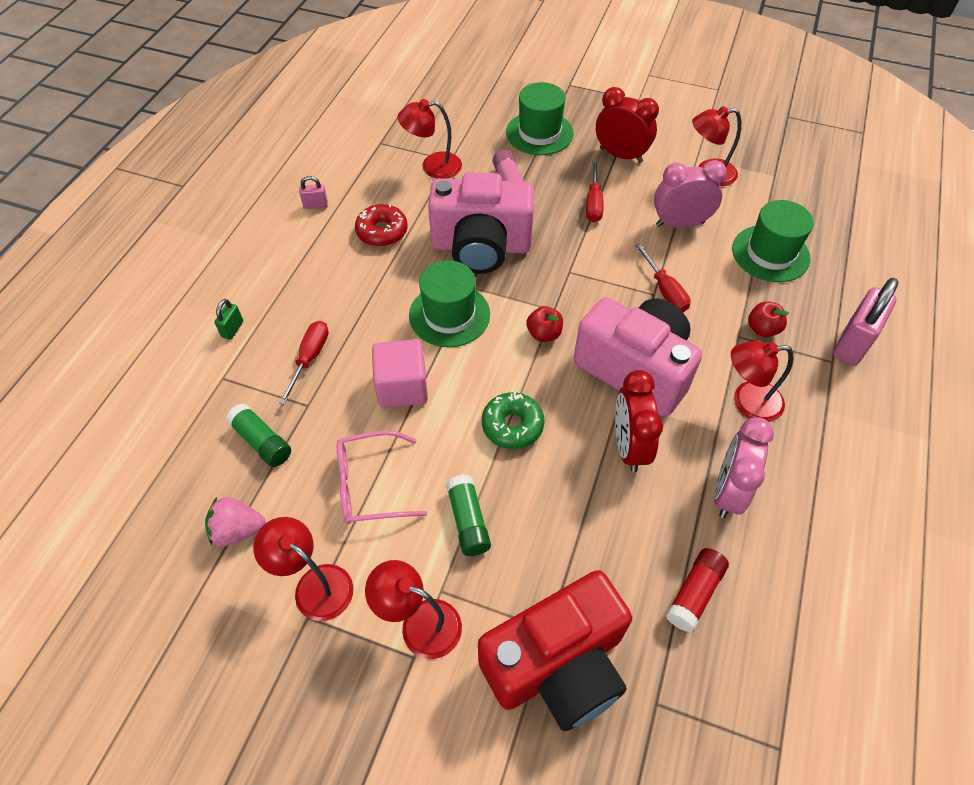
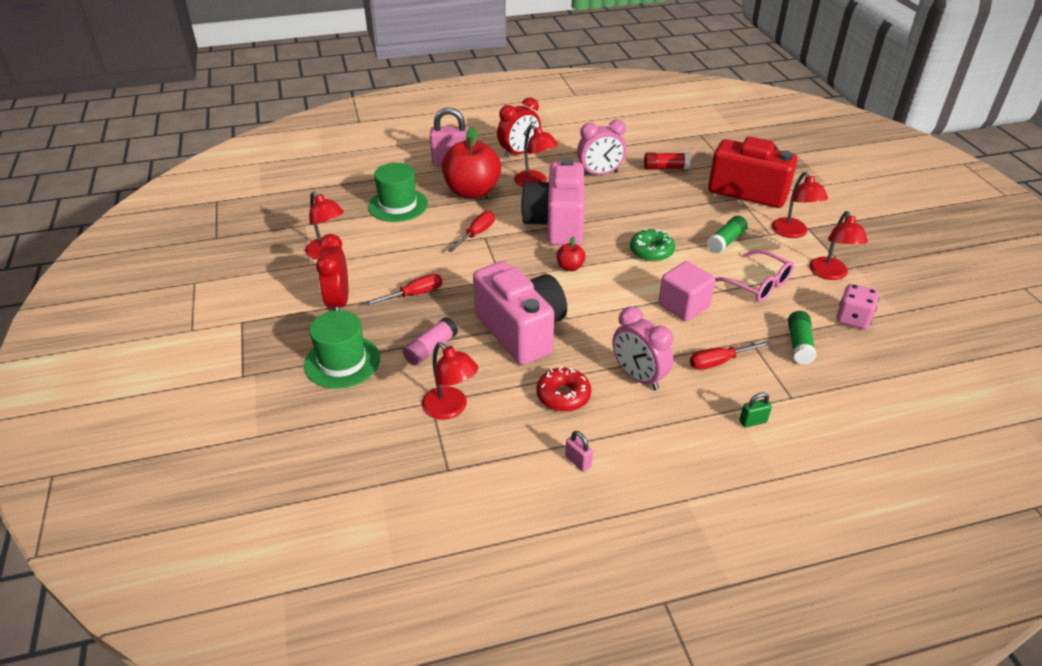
camera: 125 degrees left, 15 degrees down
pink strawberry [205,497,266,547] -> pink dice [836,284,879,329]
green hat [409,260,490,347] -> none
red clock [615,370,663,472] -> red clock moved to [497,97,541,158]
pink clock [654,160,727,228] -> pink clock moved to [612,306,674,391]
red apple [748,301,789,337] -> red apple [442,126,501,198], size x2.29

